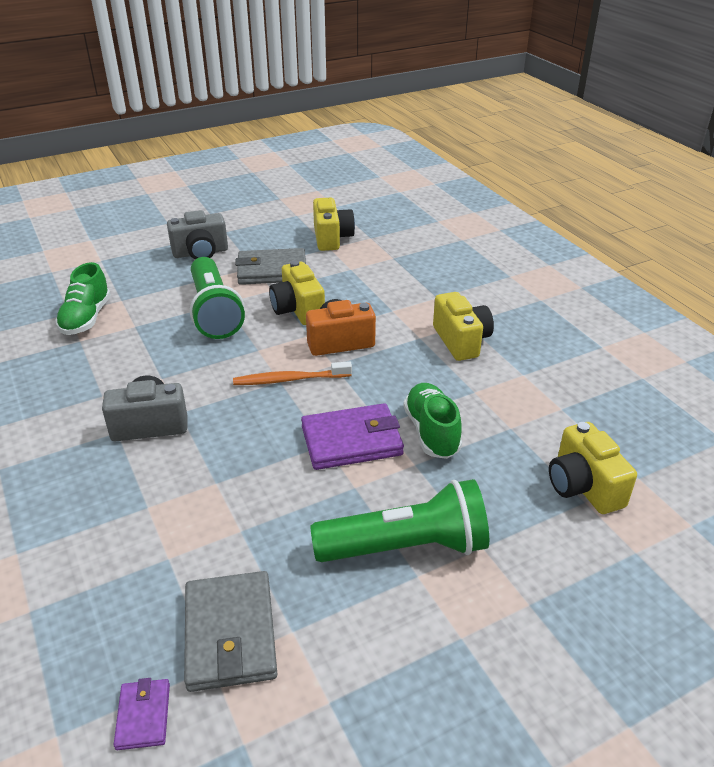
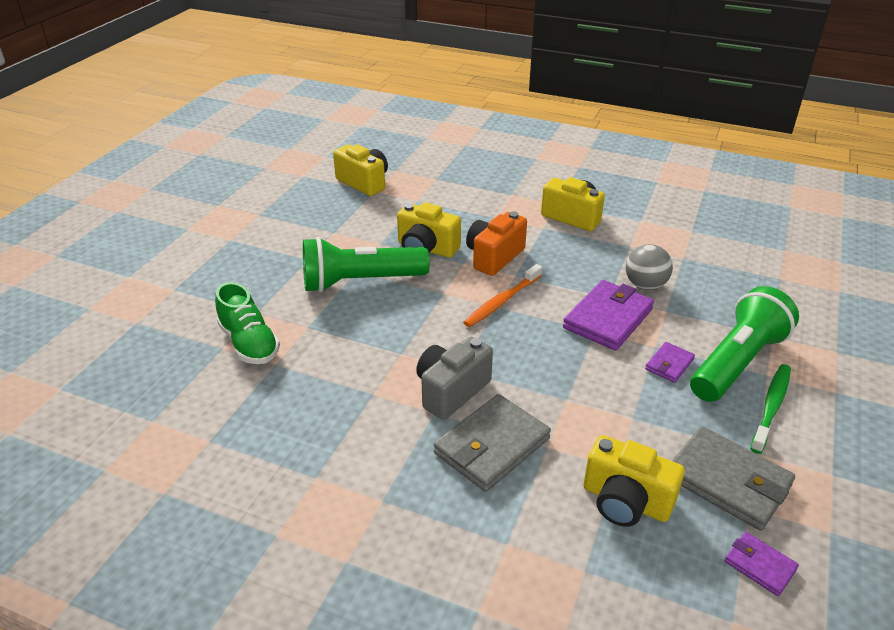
camera: 40 degrees left, 0 degrees up
grey camera [167,210,228,260] -> none
green flashlight [190,257,245,339] -> green flashlight turned 135 degrees clockwise [303,237,430,293]
grey wallet [235,248,306,285] -> grey wallet moved to [434,394,551,492]
green shoe [404,383,462,459] -> grey ball [626,244,673,290]
yellow camera [549,422,637,514] -> yellow camera moved to [583,435,685,527]
none -> purple wallet [645,342,695,383]
none -> green toothbrush [750,364,791,454]

